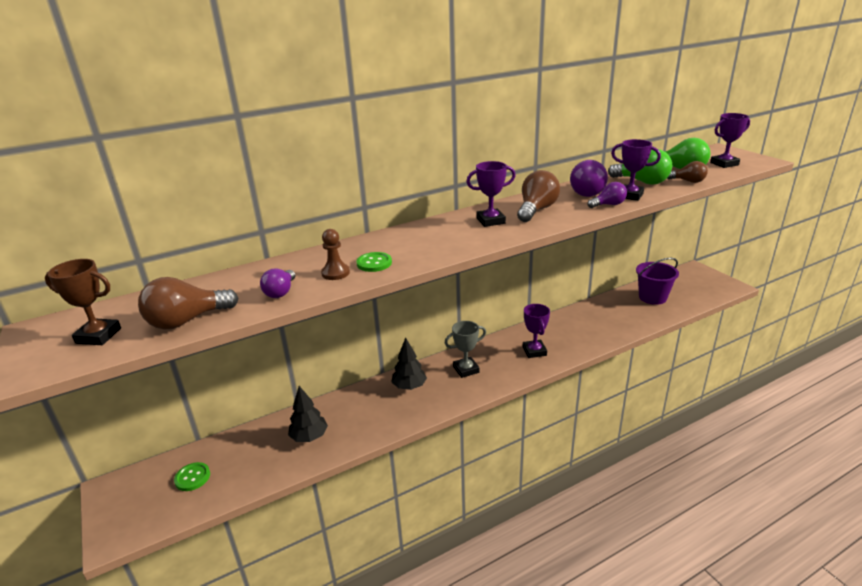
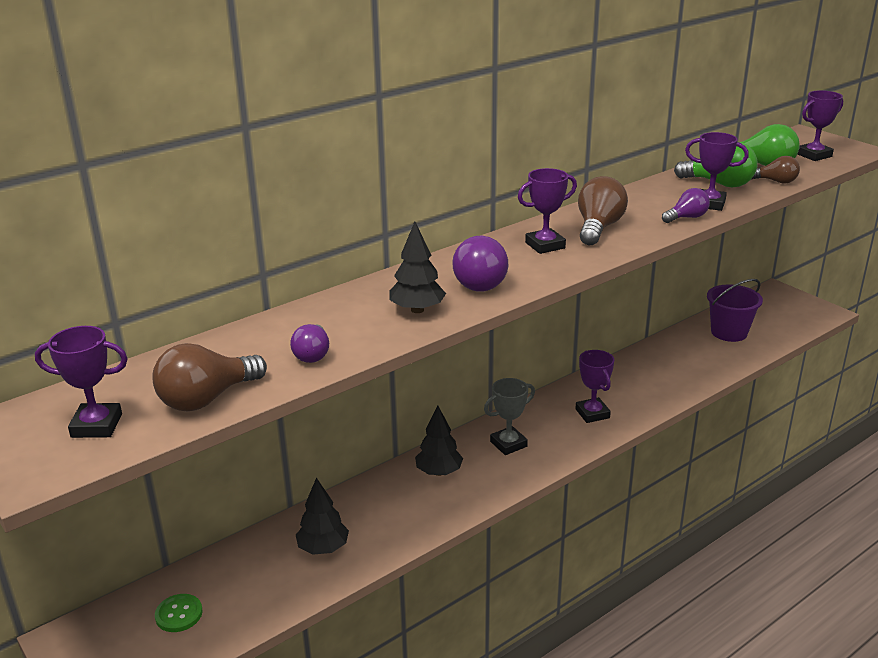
camera: 10 degrees left, 0 degrees up
brown trophy [45,259,121,345] -> purple trophy [35,326,128,438]
brown pawn [321,229,350,280] -> none
green button [356,252,392,272] -> black tree [389,222,446,313]
purple light bulb [570,160,608,197] -> purple light bulb moved to [452,236,508,292]

